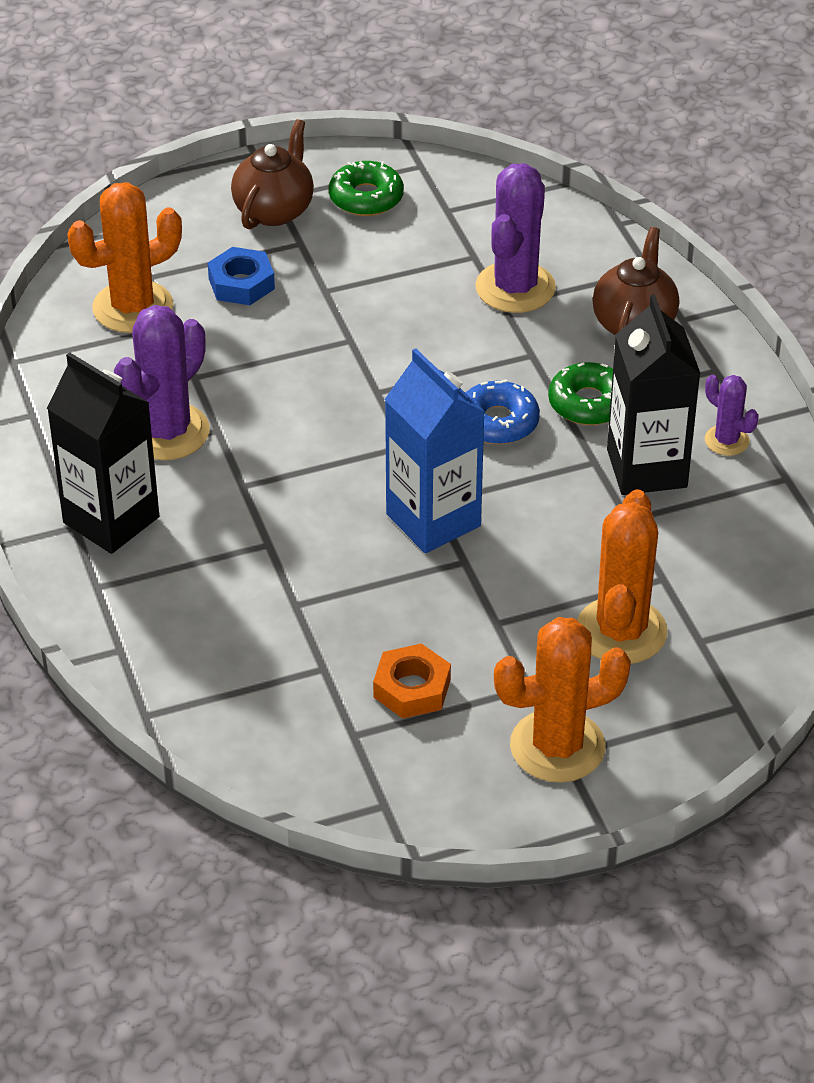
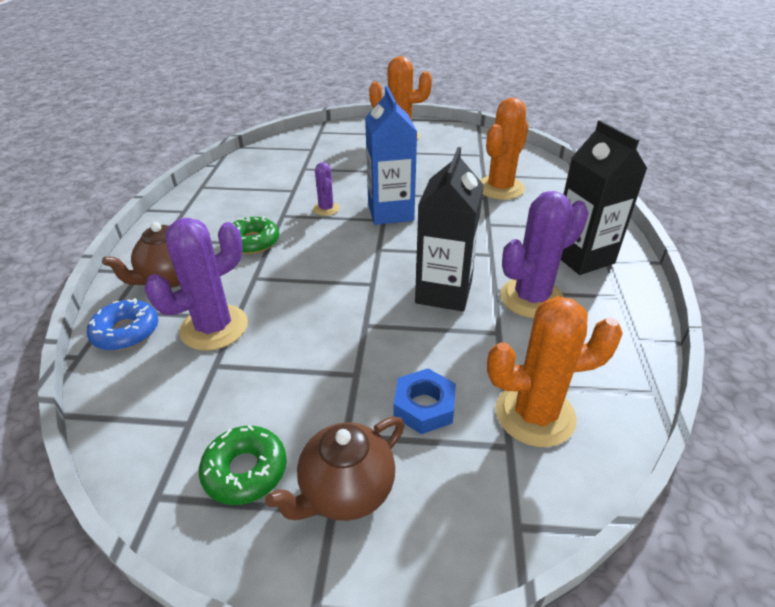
camera: 155 degrees left, 5 degrees down
orange nut [373,643,451,719] -> none
blue donut [466,380,540,444] -> blue donut moved to [87,298,158,351]
orange cactus [577,489,667,664] -> orange cactus moved to [480,98,529,200]
black carton [607,295,701,495] -> black carton moved to [415,147,484,312]
purple cactus [705,375,759,456] -> purple cactus moved to [313,162,340,216]

